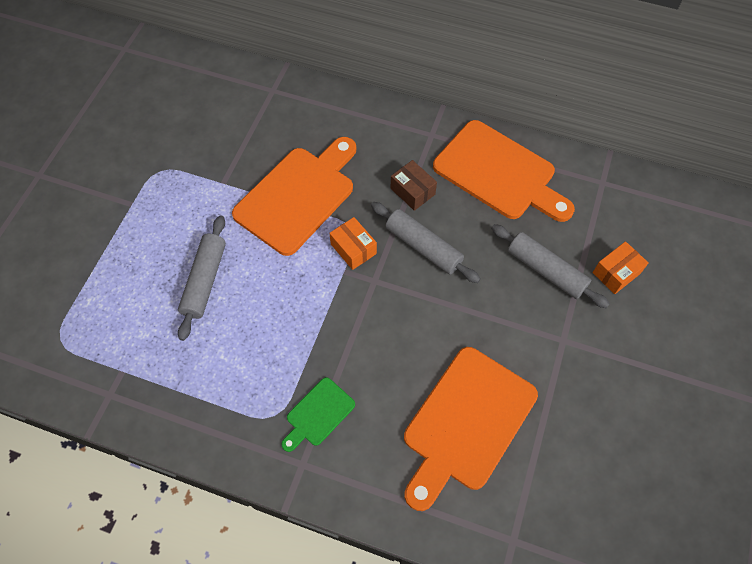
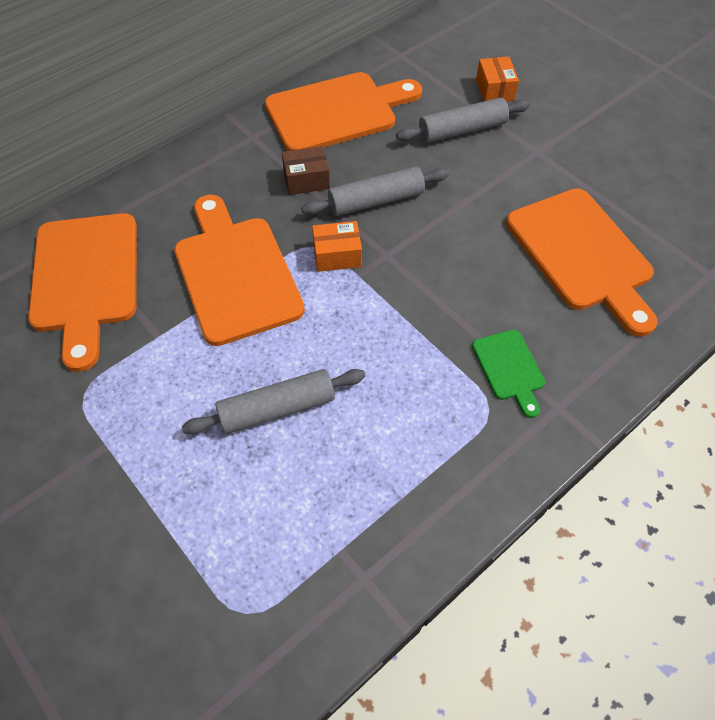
camera: 60 degrees left, 5 degrees down
grey rolling pin [178,215,226,341] -> grey rolling pin turned 60 degrees counterclockwise [182,369,365,434]
none -> orange cutting board [28,213,137,372]

